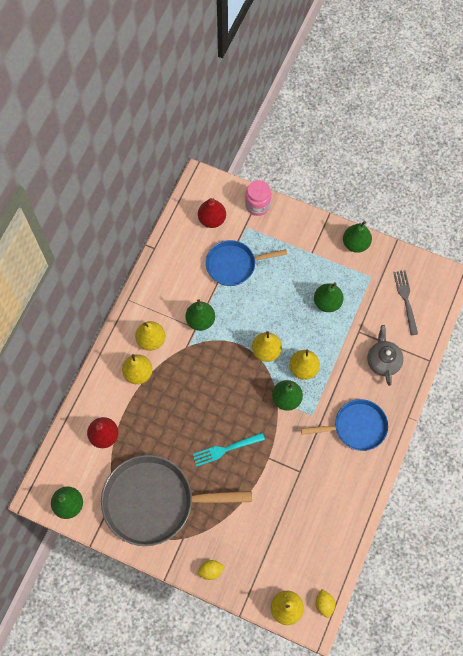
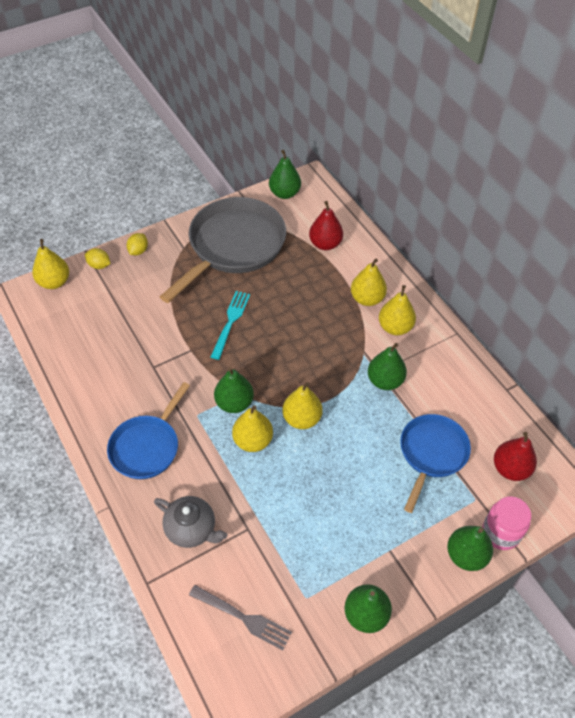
camera: 125 degrees right, 15 degrees down
green pear [314,282,344,312] -> green pear moved to [447,526,493,571]
yellow lemon [316,589,335,618] -> yellow lemon moved to [85,248,111,269]

